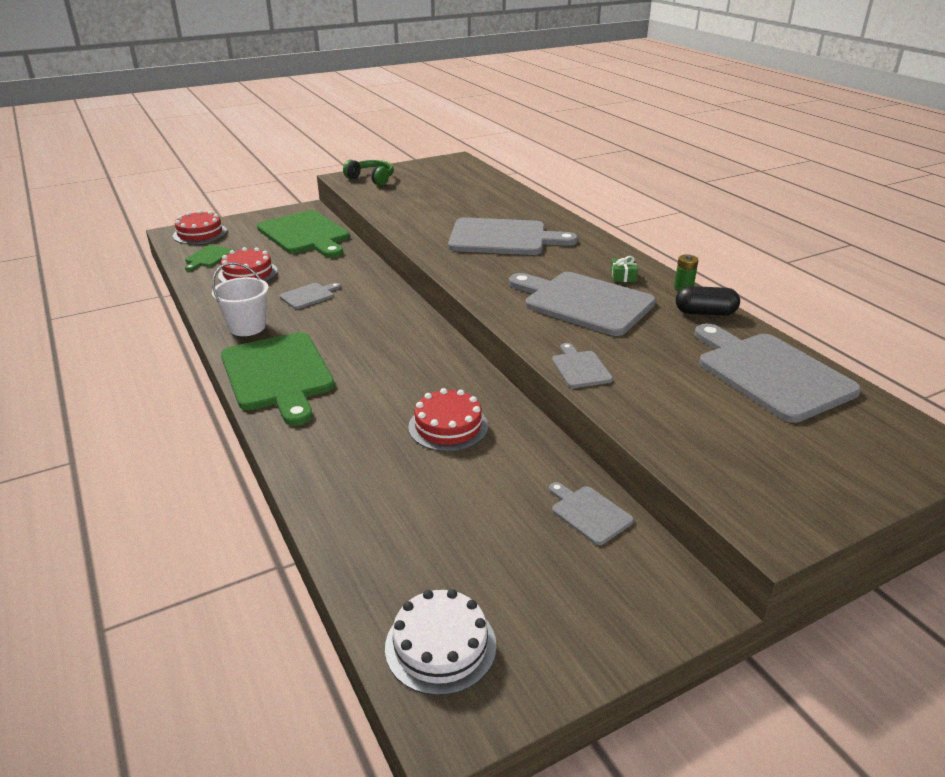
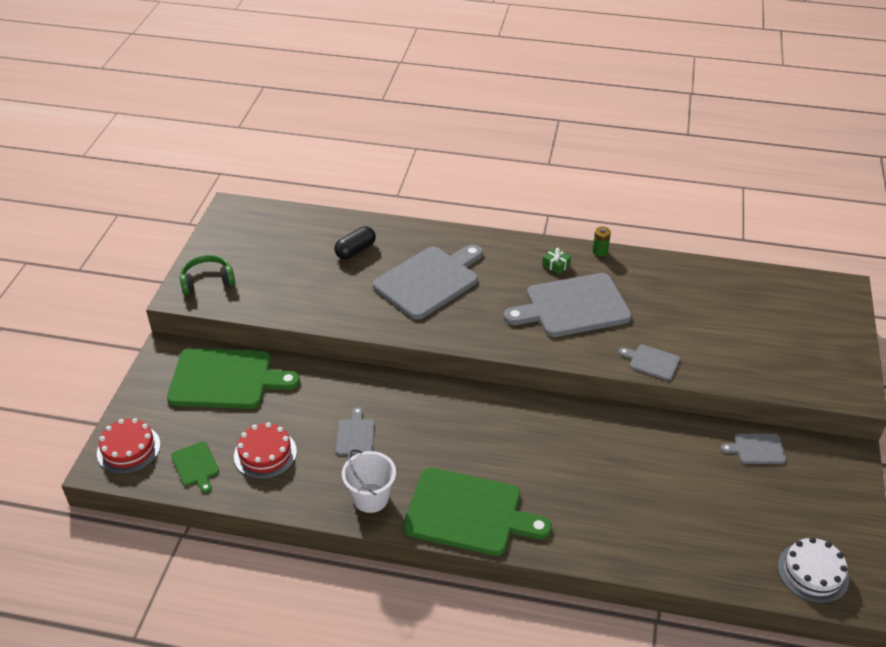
camera: 50 degrees left, 10 degrees up
red cake [408,388,488,452] -> none
black capsule [676,286,740,316] -> black capsule moved to [334,226,376,259]
grey cutting board [694,324,861,423] -> none

